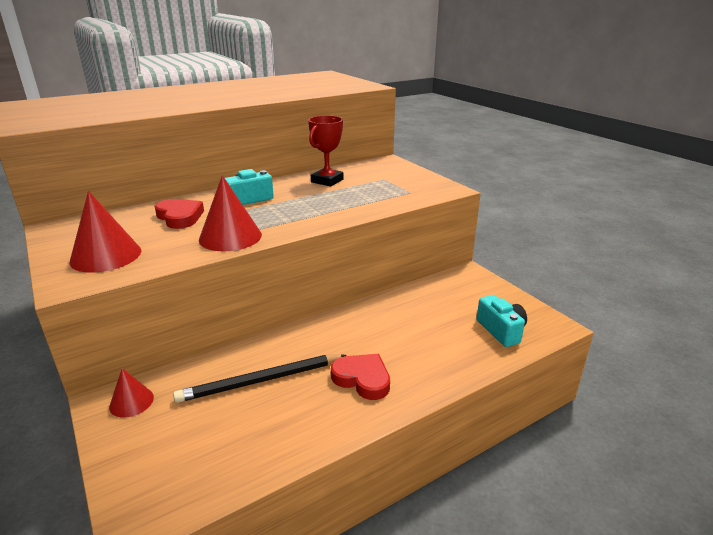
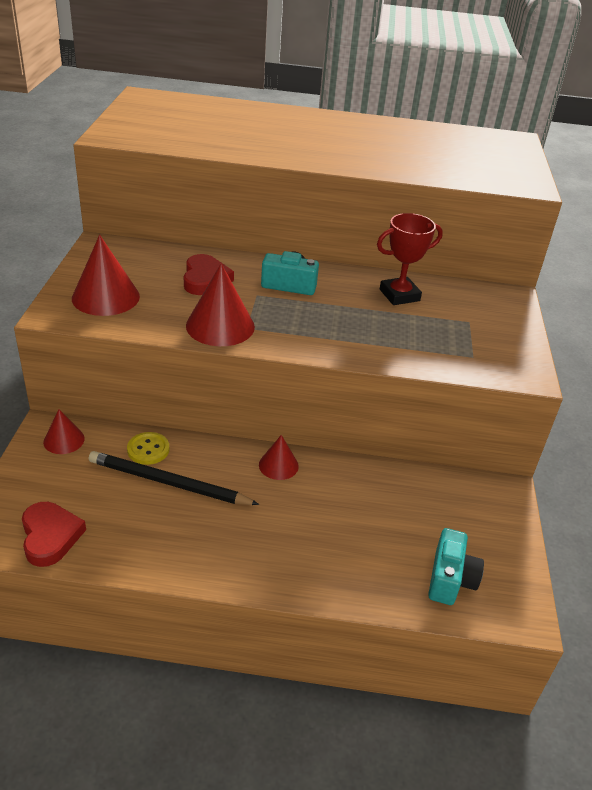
camera: 35 degrees right, 10 degrees up
red heart [331,354,390,400] -> red heart moved to [22,502,86,567]
none -> yellow button [127,432,169,465]
none -> red cone [259,435,299,480]

